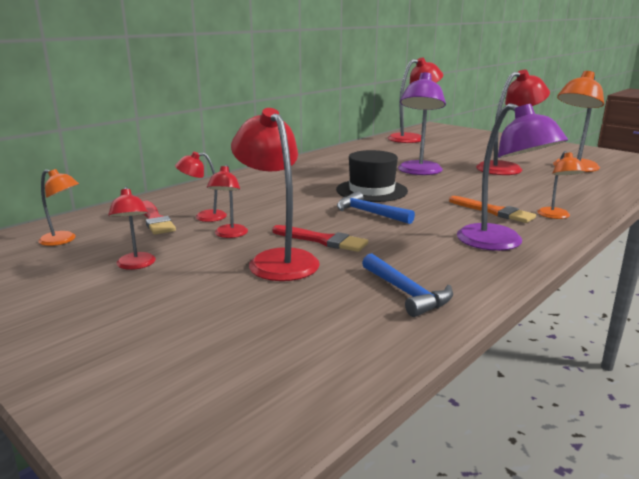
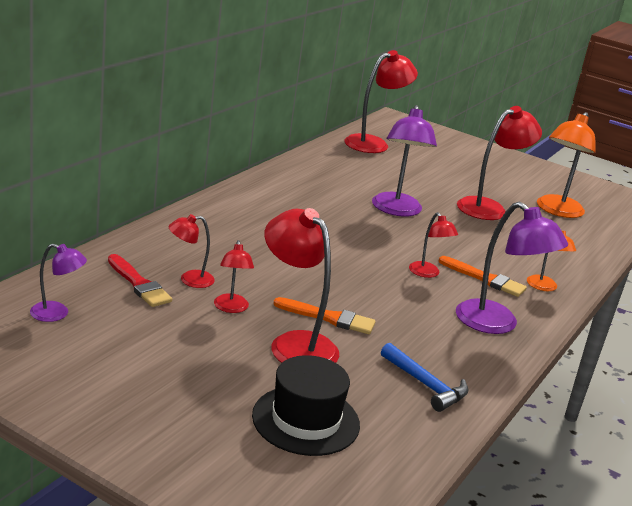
camera: 15 degrees left, 5 degrees up
orange lamp [38,169,79,246] -> purple lamp [30,244,87,322]
red lamp [108,187,156,270] -> red lamp moved to [409,212,458,278]
red brush [272,225,368,252] -> orange brush [273,297,376,334]
black hat [336,150,408,202] -> black hat moved to [252,355,360,456]
blue hammer [337,191,415,224] -> none

